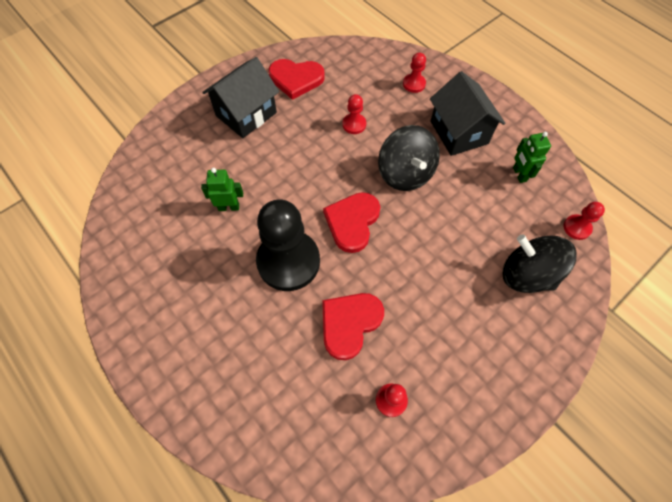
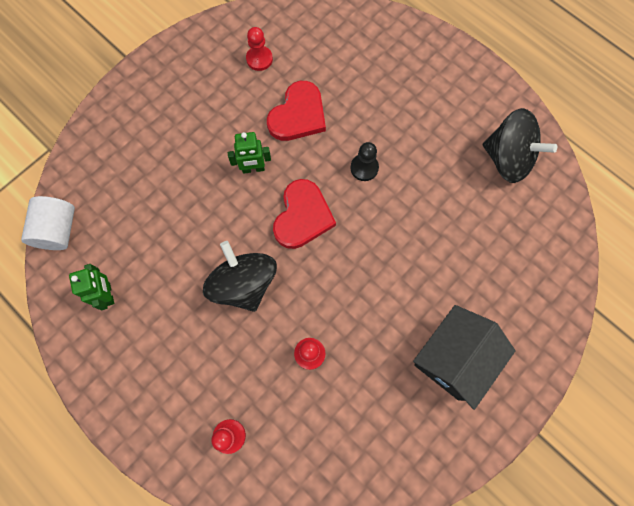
camera: 175 degrees right, 10 degrees up
green robot [201,168,243,211] -> green robot moved to [228,132,271,174]
black pawn [256,200,320,291] -> black pawn [350,142,379,181], size x0.44
red heart [268,59,325,100] -> none
black house [430,71,505,156] -> none
black spinning top [503,234,577,293] -> black spinning top moved to [483,108,557,183]
red pawn [563,202,605,240] -> white cylinder [21,196,75,250]

